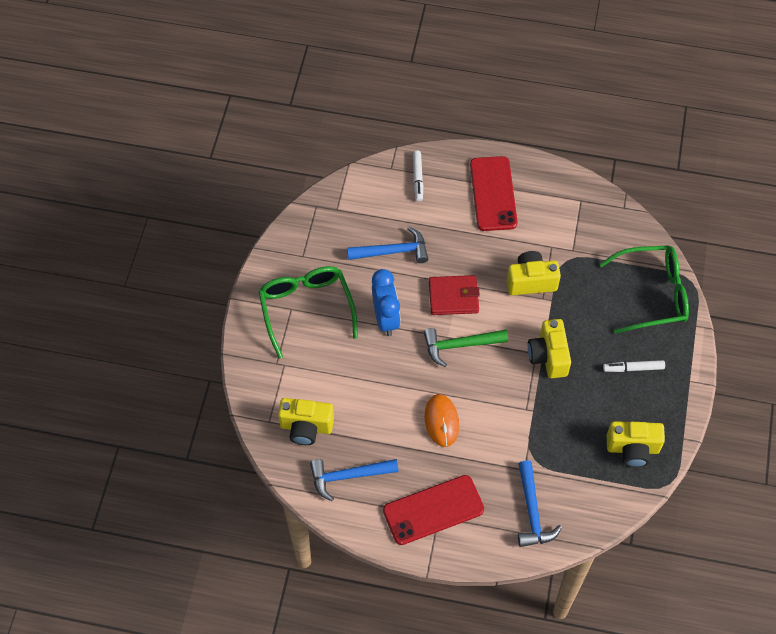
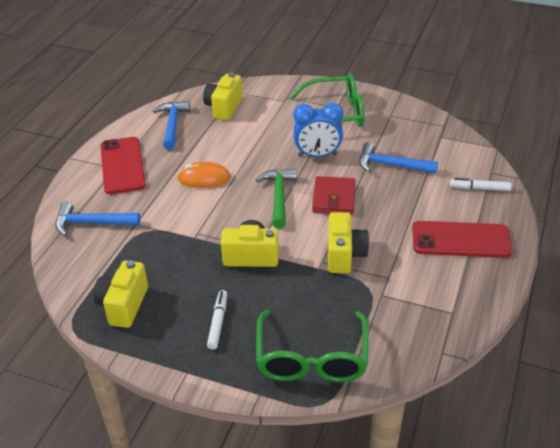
camera: 100 degrees right, 20 degrees down
blue hammer [347,227,428,263] -> blue hammer turned 105 degrees clockwise [359,142,438,174]

